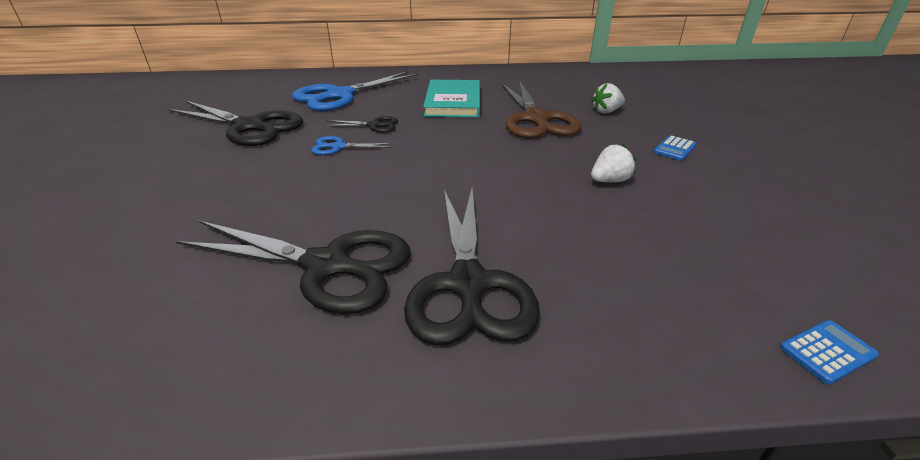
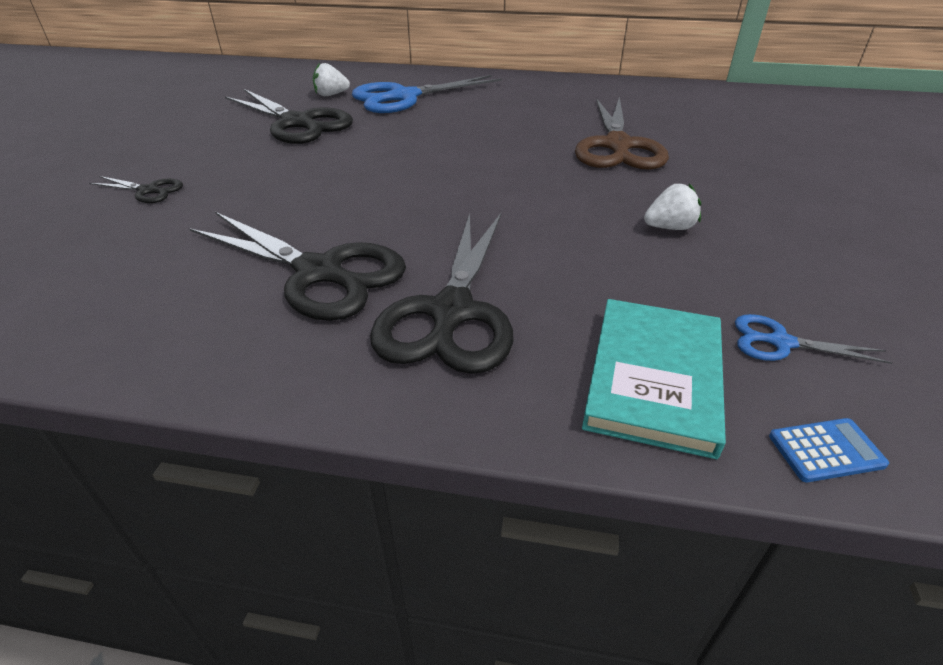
camera: 15 degrees right, 5 degrees up
blue scissors [311,136,394,155] -> blue scissors moved to [735,314,892,364]
black scissors [324,116,398,133] -> black scissors moved to [89,176,183,203]
turquoise book [423,80,480,117] -> turquoise book moved to [582,299,726,459]
white strawberry [591,83,625,114] -> white strawberry moved to [313,63,350,96]
blue calculator [654,135,697,161] -> none

